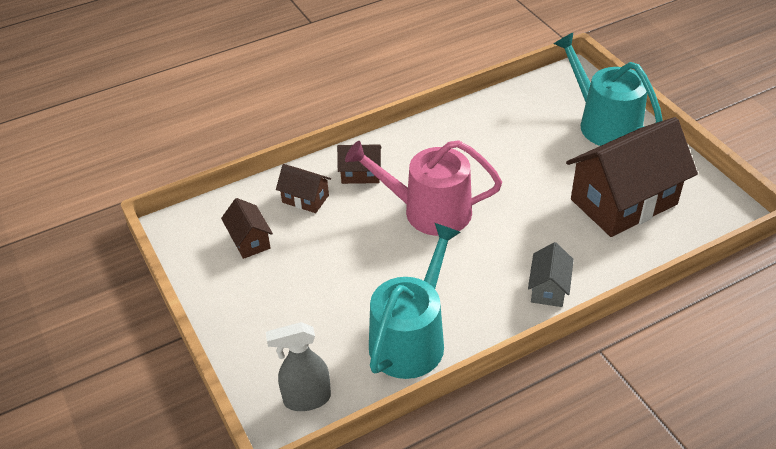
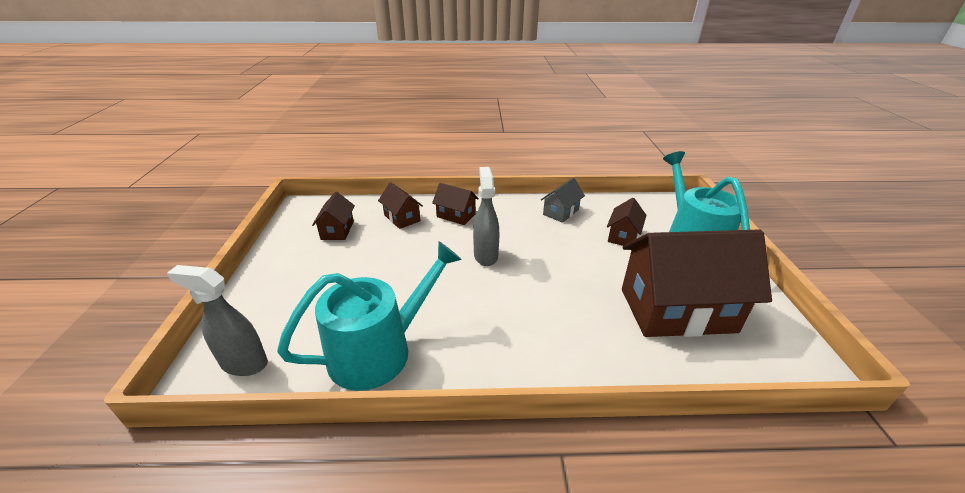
camera: 25 degrees right, 10 degrees down
pink watering can [345,140,502,236] -> grey spray bottle [473,167,499,266]
grey house [528,242,574,307] -> grey house moved to [541,178,585,223]
none -> brown house [607,198,647,246]

